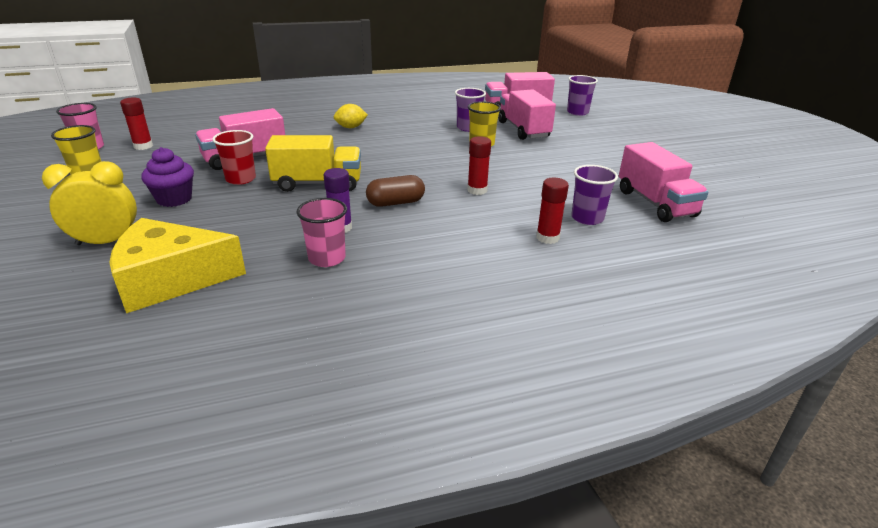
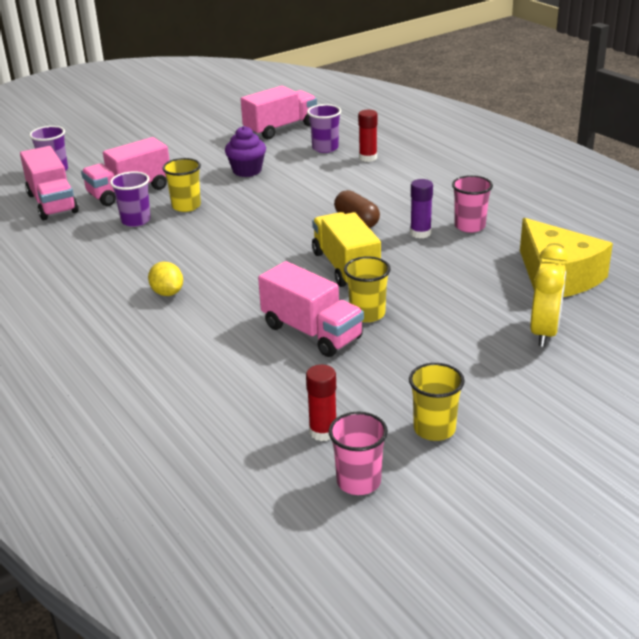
camera: 105 degrees left, 0 degrees up
yellow clock [42,161,137,245] -> yellow clock turned 135 degrees counterclockwise [530,245,568,347]
purple cupcake [141,147,194,207] -> purple cupcake moved to [225,126,266,177]
red cup [212,130,256,185] -> yellow cup [344,256,391,322]
red glue stick [467,136,491,195] -> none

